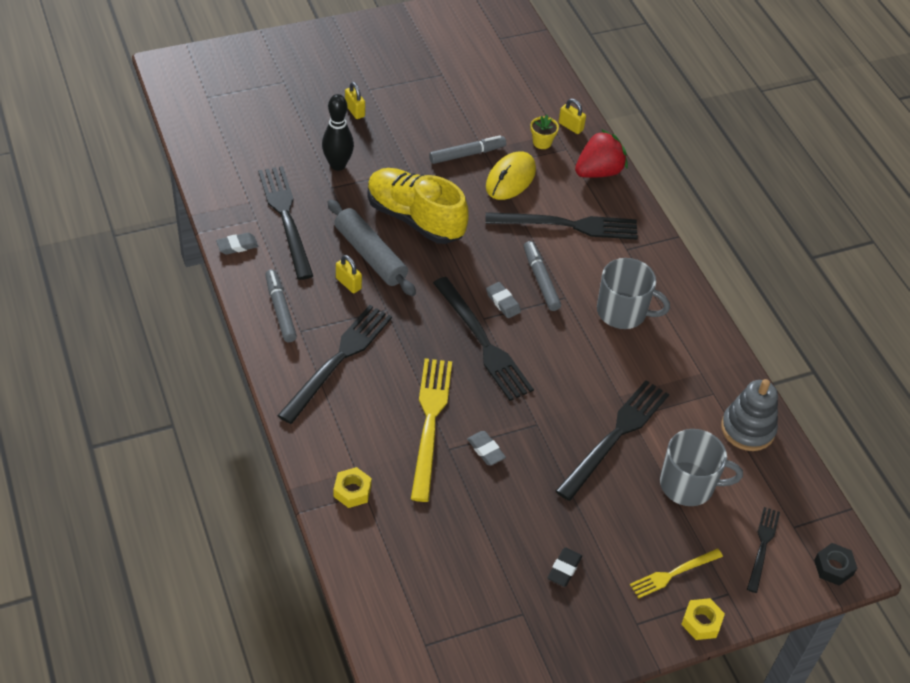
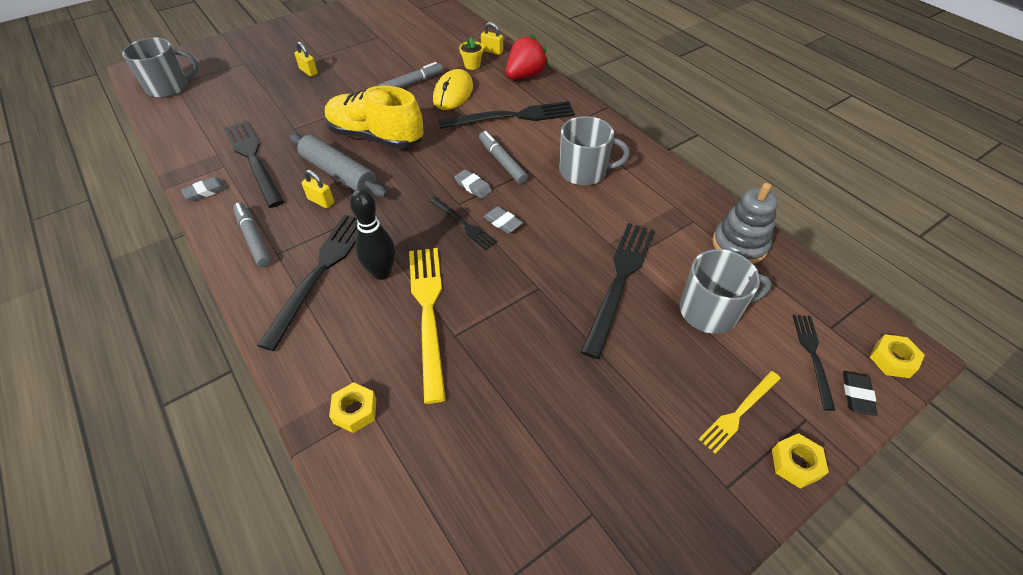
camera: 10 degrees left, 0 degrees up
black bowling pin [322,94,354,171] -> black bowling pin moved to [350,189,395,280]
black fork [433,277,534,401] -> black fork [429,197,497,250], size x0.56
grey eraser [467,431,506,465] -> grey eraser moved to [483,206,523,233]
black eraser [547,547,582,587] -> black eraser moved to [843,371,878,416]
black nut [814,543,857,586] -> yellow nut [870,334,925,378]
none -> grey mug [122,38,198,98]

